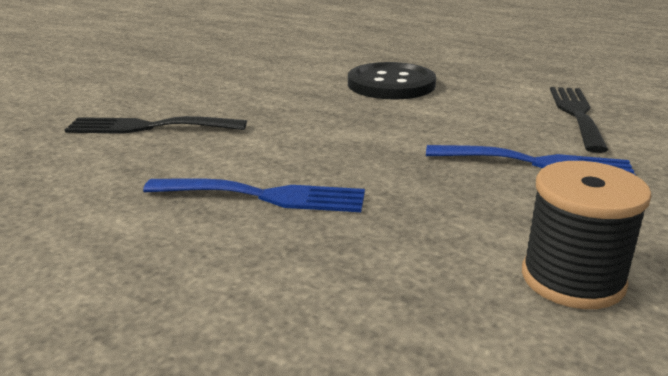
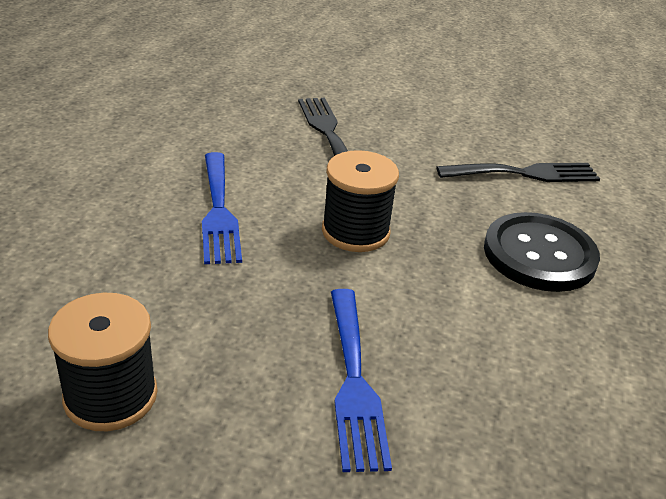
camera: 70 degrees right, 10 degrees up
black fork [550,87,608,153] -> black fork moved to [436,163,600,182]
none -> black spool [322,150,399,252]

